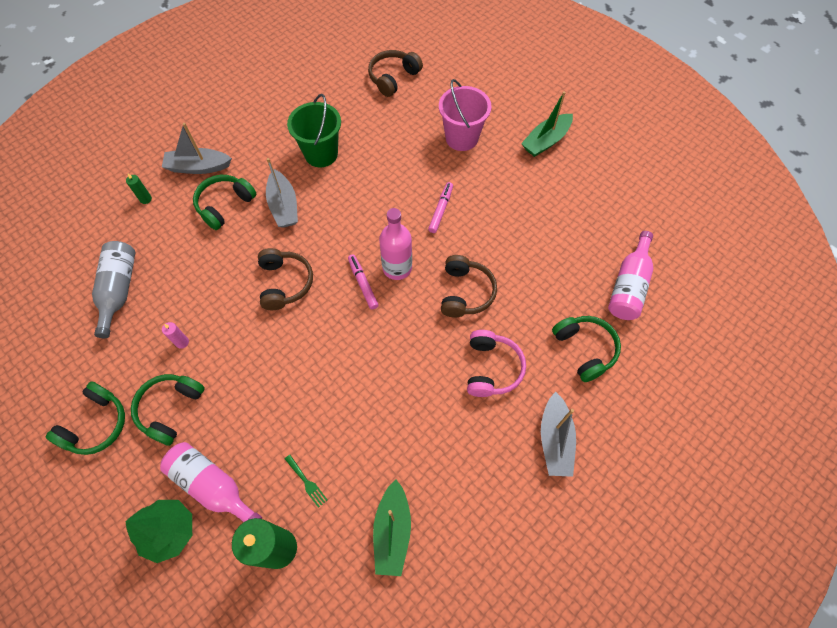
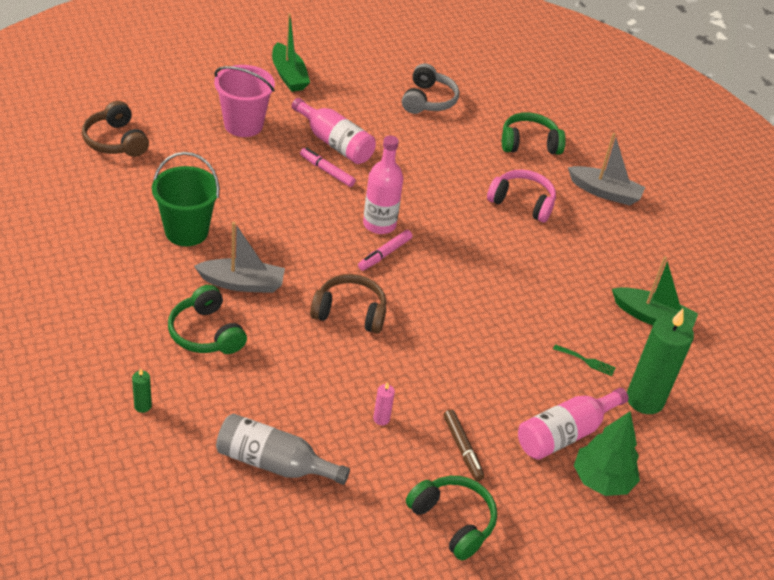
camera: 75 degrees left, 20 degrees down
green headphones [131,374,205,446] -> brown marker [443,409,484,481]
grey boat [162,123,232,174] -> none
green fork [285,455,327,508] -> green fork turned 45 degrees clockwise [553,344,616,376]
pink marker [348,254,379,310] -> pink marker turned 45 degrees counterclockwise [358,230,413,271]
brown headphones [441,255,497,317] -> none
pink bottle [608,231,653,320] -> pink bottle moved to [291,98,376,164]
none -> grey headphones [402,63,459,114]

